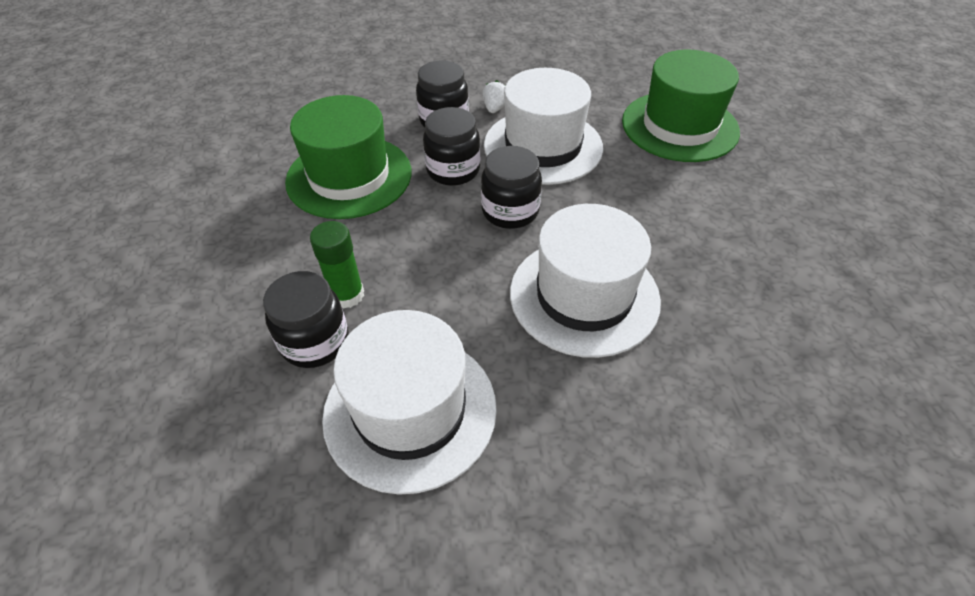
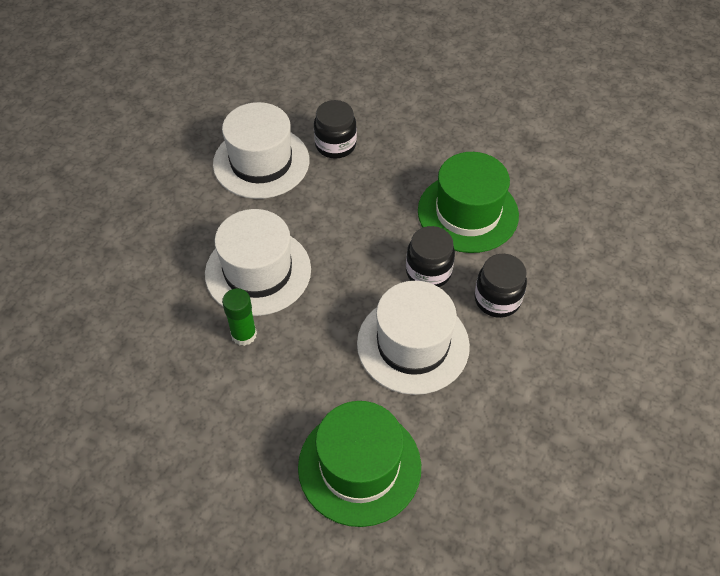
camera: 125 degrees right, 5 degrees up
green glue stick [310,221,364,308] -> green glue stick moved to [222,288,257,346]
black jar [481,146,542,229] -> none
white strawberry [483,80,506,113] -> none

